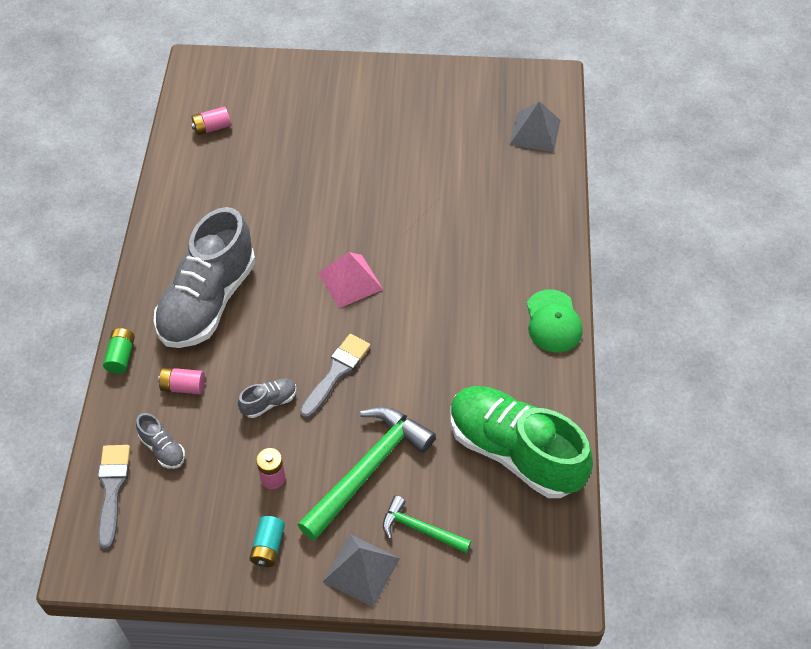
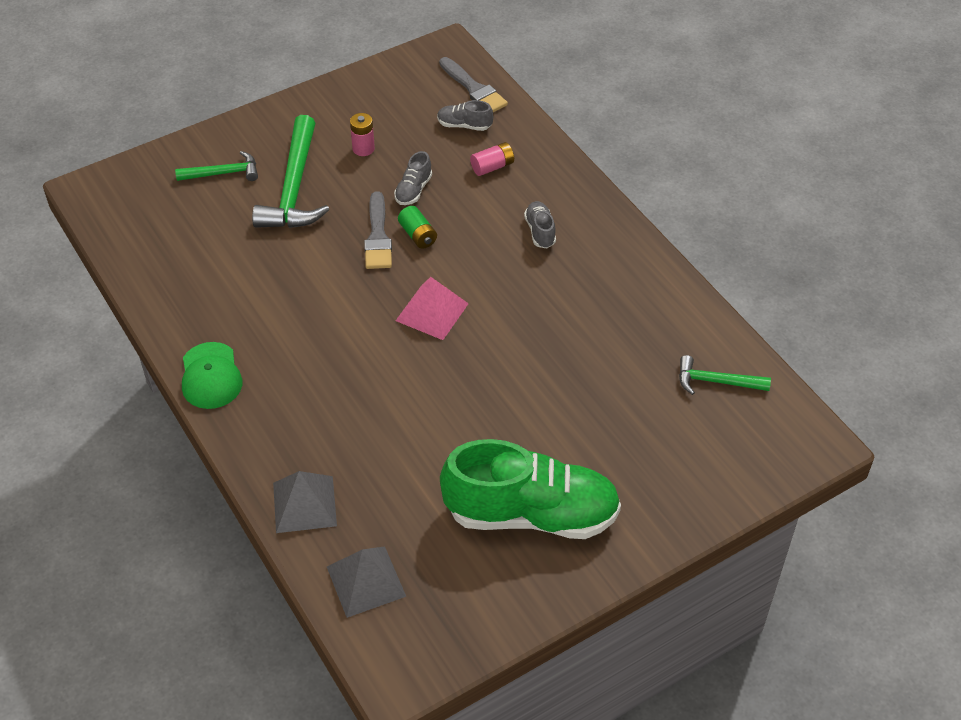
camera: 145 degrees right, 5 degrees down
green battery [103,328,135,374] -> green battery moved to [398,206,437,249]
grey shoe [154,207,255,348] -> grey shoe [524,201,556,248], size x0.40
pink battery [191,106,231,135] -> green hammer [679,355,771,395]
turquoise battery [249,516,285,567] -> none
grey pyramid [323,534,400,607] -> grey pyramid moved to [273,471,337,533]
green shoe [450,386,593,498] -> green shoe moved to [440,439,621,539]
green cap [527,289,583,352] -> green cap turned 150 degrees counterclockwise [182,342,242,409]

